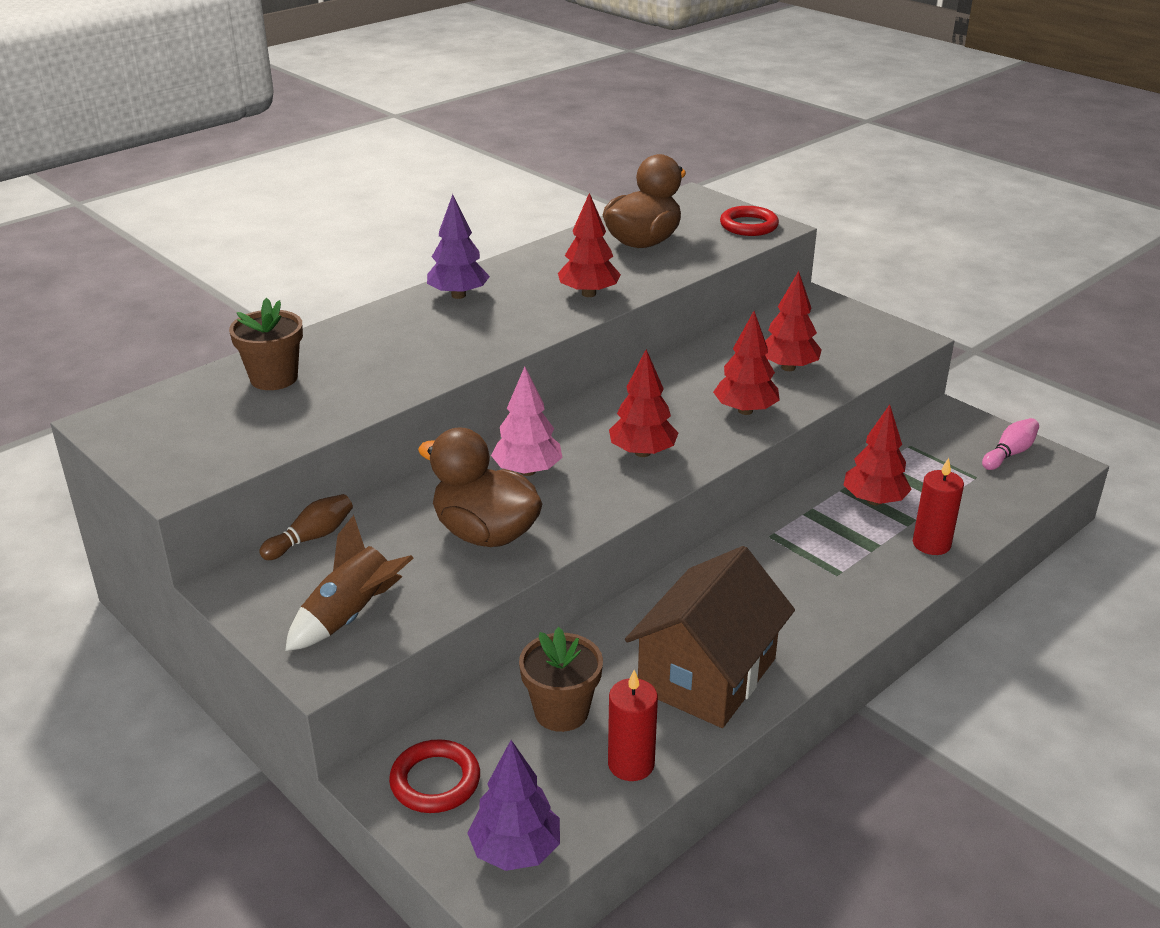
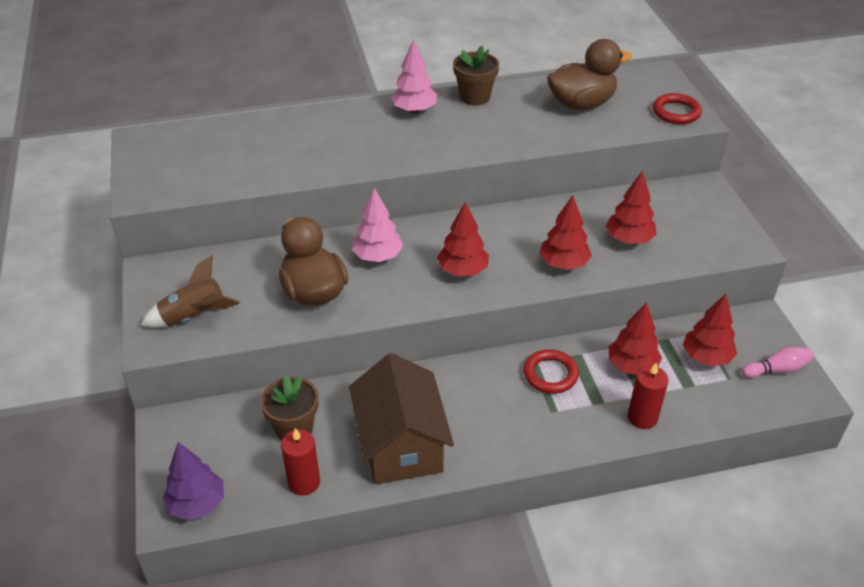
camera: 30 degrees right, 10 degrees up
brown flower pot [229,298,303,390] -> brown flower pot moved to [453,46,499,106]
brown bowling pin [259,494,353,560] -> none
red ring [389,739,480,813] -> red ring moved to [524,349,579,394]
purple tree [427,194,490,299] -> pink tree [391,39,437,113]
red tree [558,193,621,297] -> red tree moved to [683,294,737,366]
brown house [625,546,795,728] -> brown house turned 75 degrees counterclockwise [349,353,454,484]

